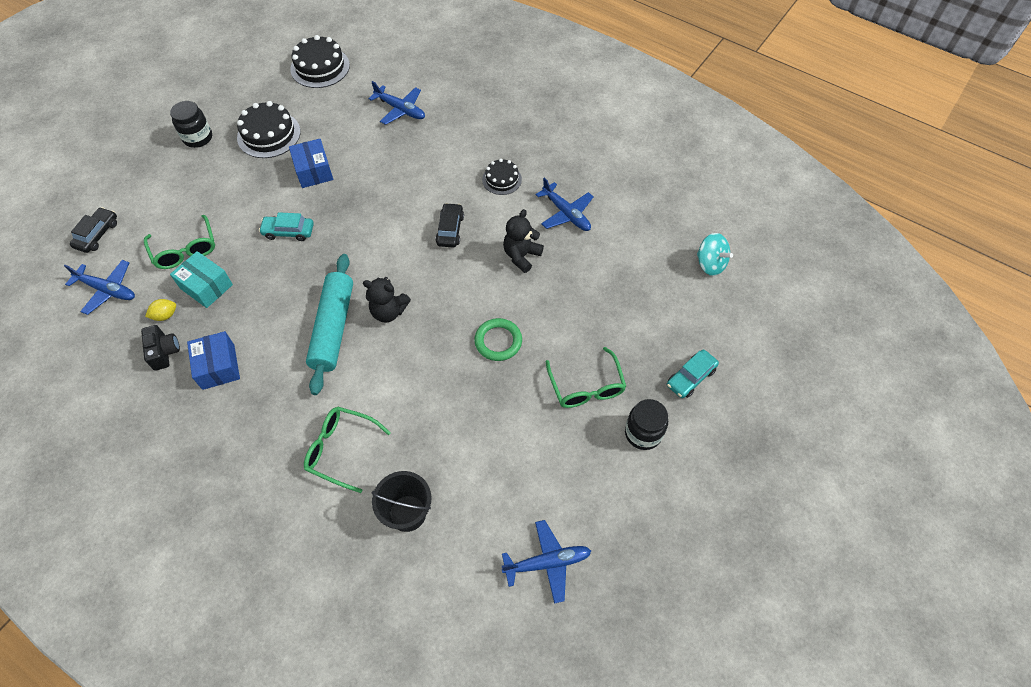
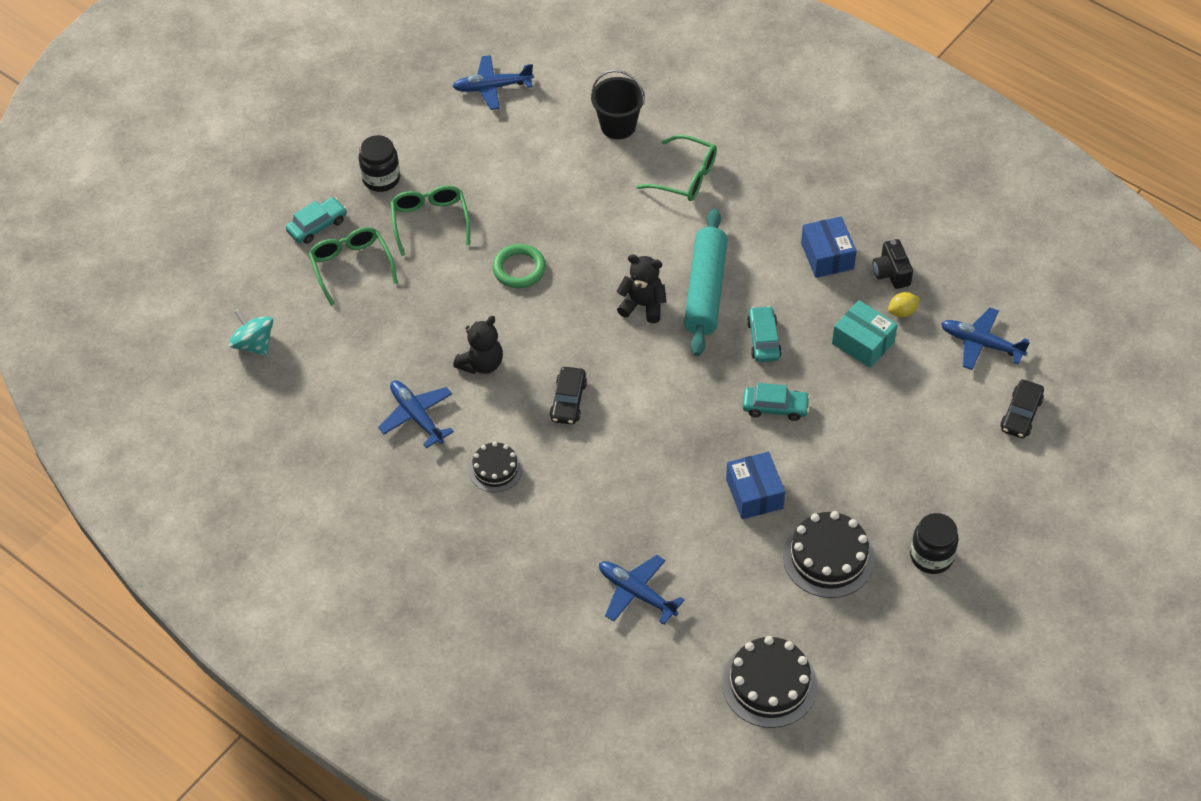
camera: 175 degrees left, 5 degrees down
green glasses [144,215,215,269] -> green glasses moved to [309,227,398,306]
none -> turquoise car [747,306,782,362]

